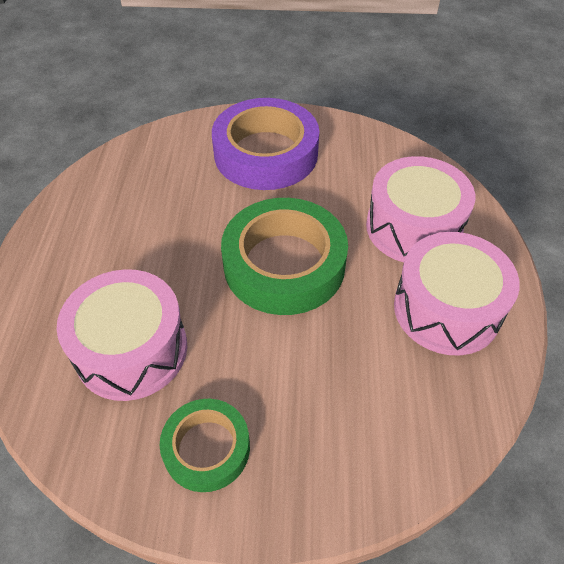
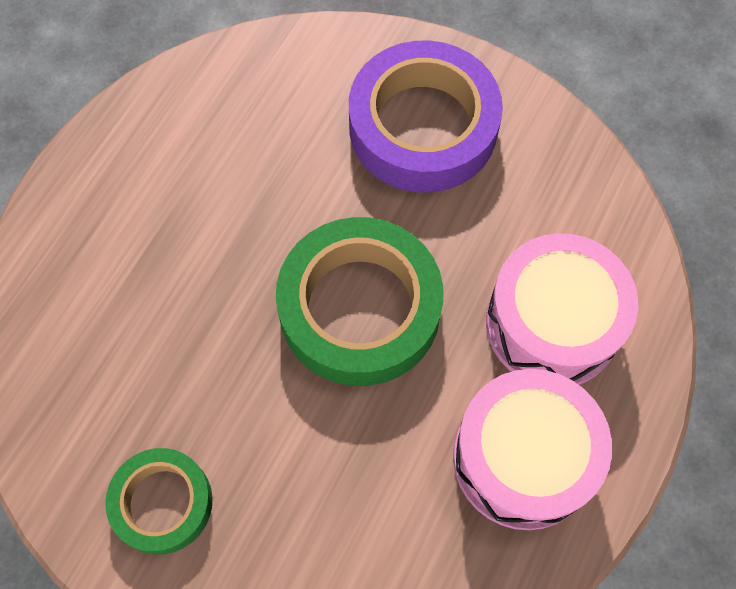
camera: 25 degrees right, 15 degrees up
pink drum [57,269,187,401] -> none

